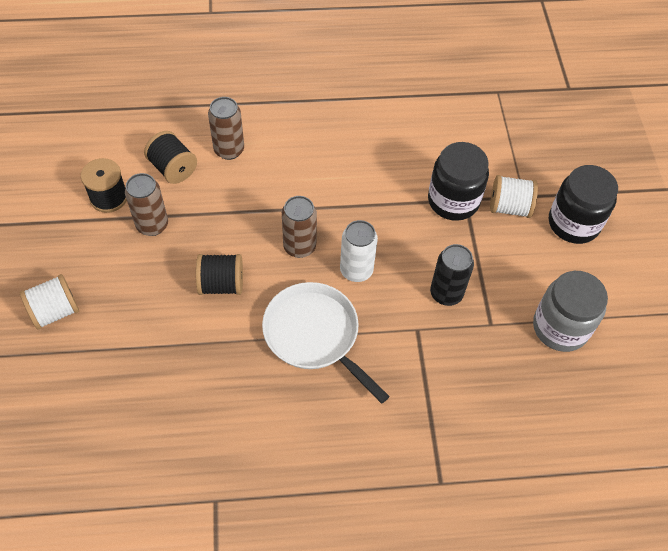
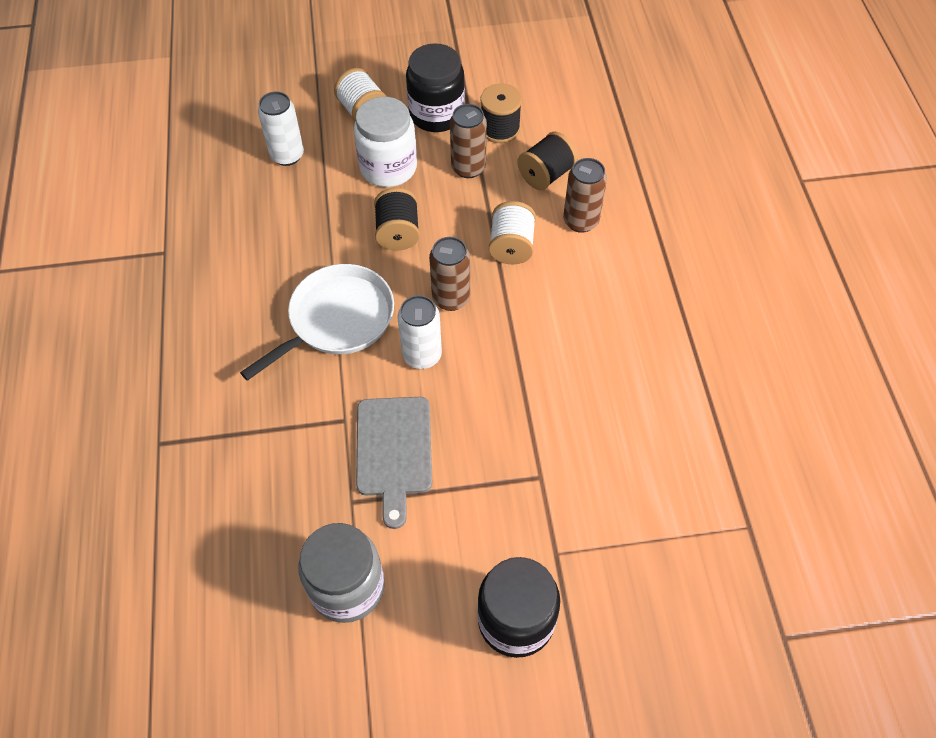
camera: 90 degrees right, 0 degrees up
black jar [428,142,489,221] -> black jar moved to [406,43,465,132]
black can [430,244,474,306] -> grey cutting board [356,397,432,529]
white spool [490,175,538,218] -> white spool moved to [489,201,536,264]
none -> white can [258,91,304,166]
none -> white jar [354,97,417,187]

